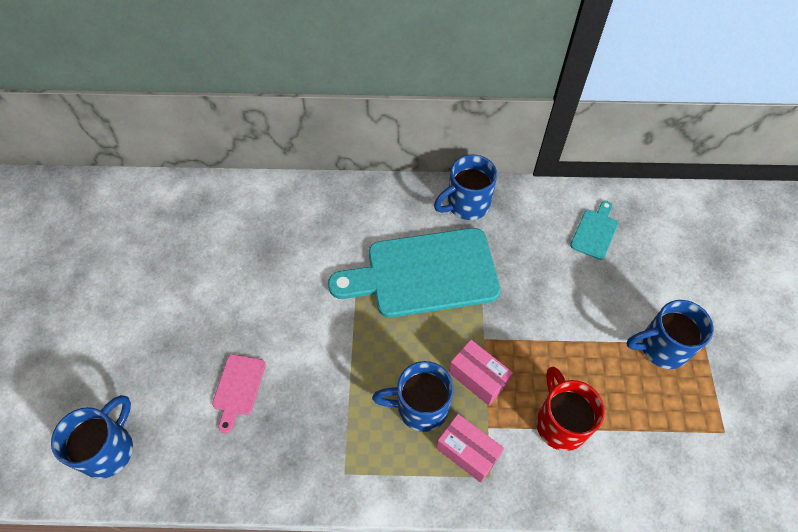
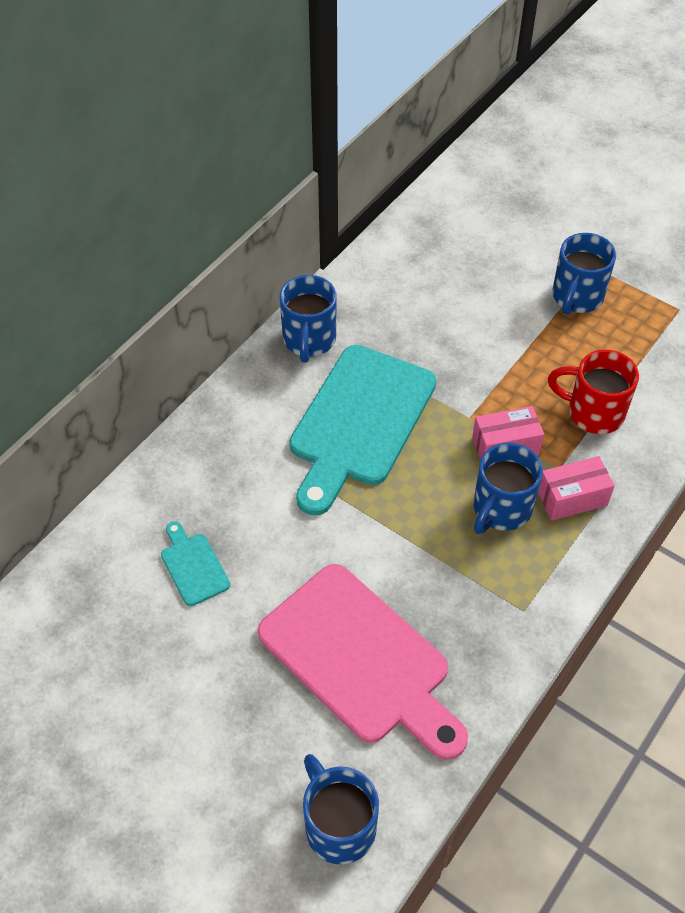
camera: 55 degrees left, 5 degrees down
pink cutting board [212,354,266,433] -> pink cutting board [258,564,468,760], size x2.31
turquoise cutting board [570,201,618,260] -> turquoise cutting board moved to [161,521,230,606]

